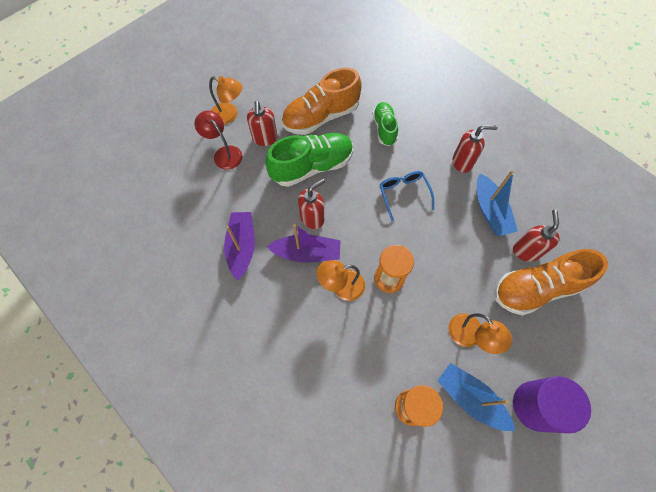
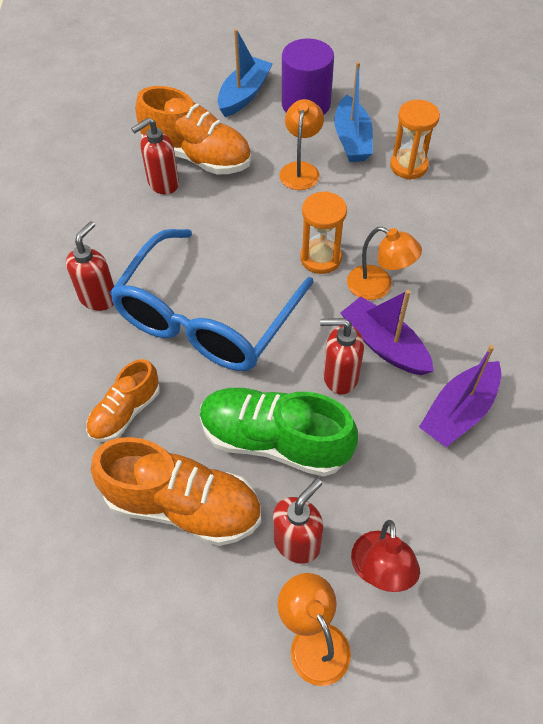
camera: 135 degrees left, 10 degrees down
green shoe [373,102,398,146] -> orange shoe [86,359,160,442]
blue glasses [380,171,434,222] -> blue glasses [110,229,314,371], size x2.23
red soap dispenser [453,125,498,173] -> red soap dispenser turned 75 degrees clockwise [66,221,114,311]
blue boat [477,170,518,236] -> blue boat moved to [217,29,273,117]

